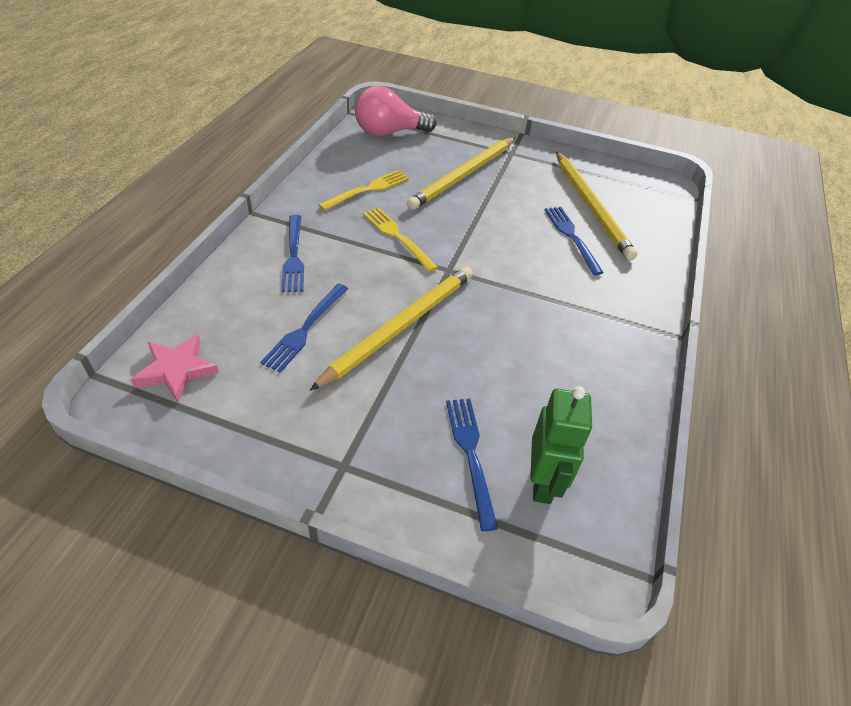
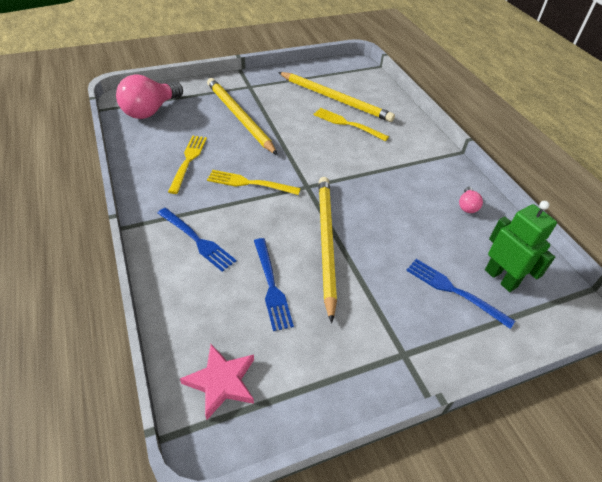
camera: 40 degrees left, 0 degrees up
yellow pencil [407,137,515,210] -> yellow pencil turned 150 degrees clockwise [207,78,278,155]
blue fork [545,207,604,275] -> yellow fork [313,108,389,141]
none -> pink light bulb [459,187,483,213]

